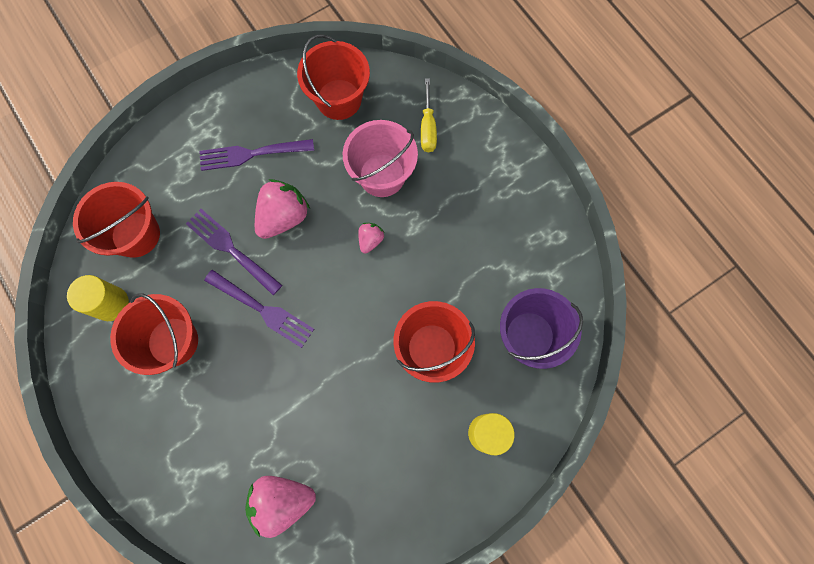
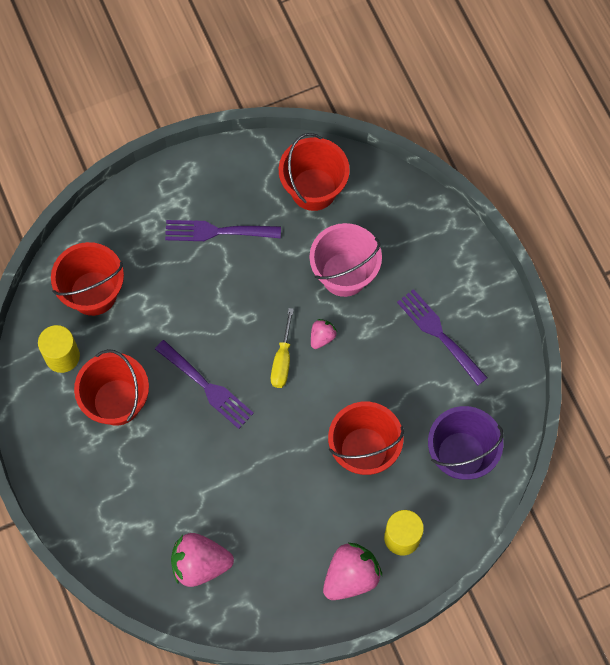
camera: 10 degrees right, 5 degrees down
purple fork [186,209,282,295] -> purple fork moved to [397,289,488,386]
pink strawberry [255,179,310,239] -> pink strawberry moved to [323,543,382,600]
yellow screwdriver [421,78,437,152] -> yellow screwdriver moved to [271,308,294,388]

